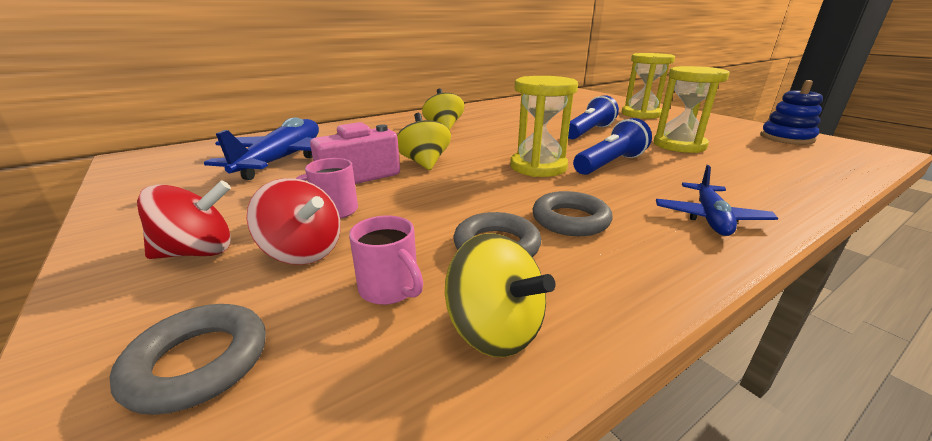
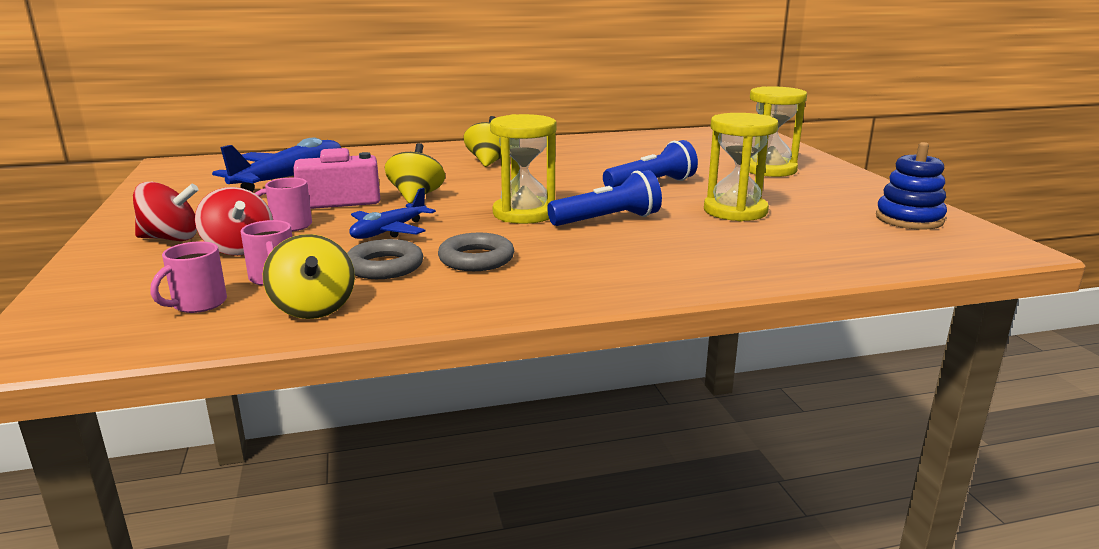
camera: 20 degrees right, 5 degrees down
grey ring [109,304,266,415] -> none
blue plane [656,165,778,236] -> blue plane moved to [349,188,436,239]
none -> pink mug [151,241,227,313]

